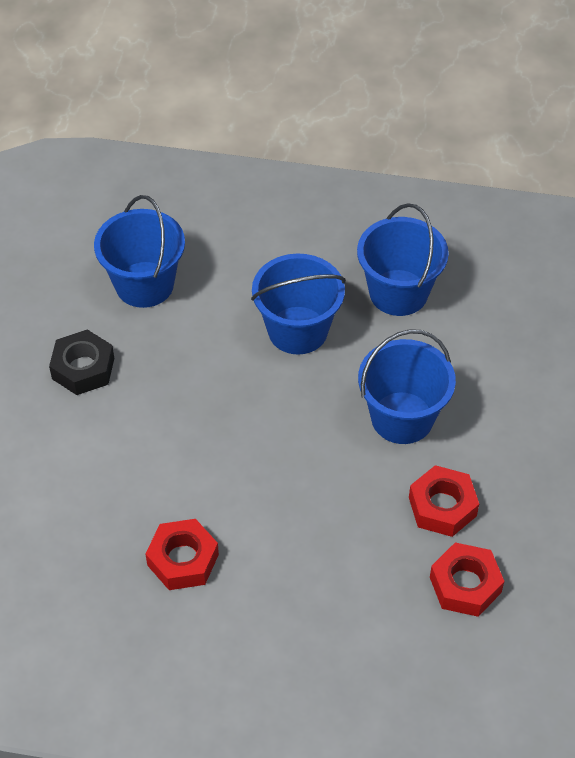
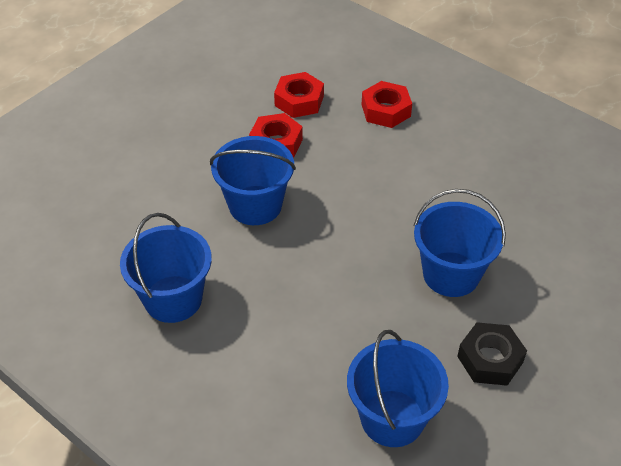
camera: 150 degrees left, 5 degrees down
red nut [146,519,219,590] -> red nut moved to [362,81,412,128]
blue bucket [251,254,346,354] -> blue bucket moved to [413,189,506,297]

